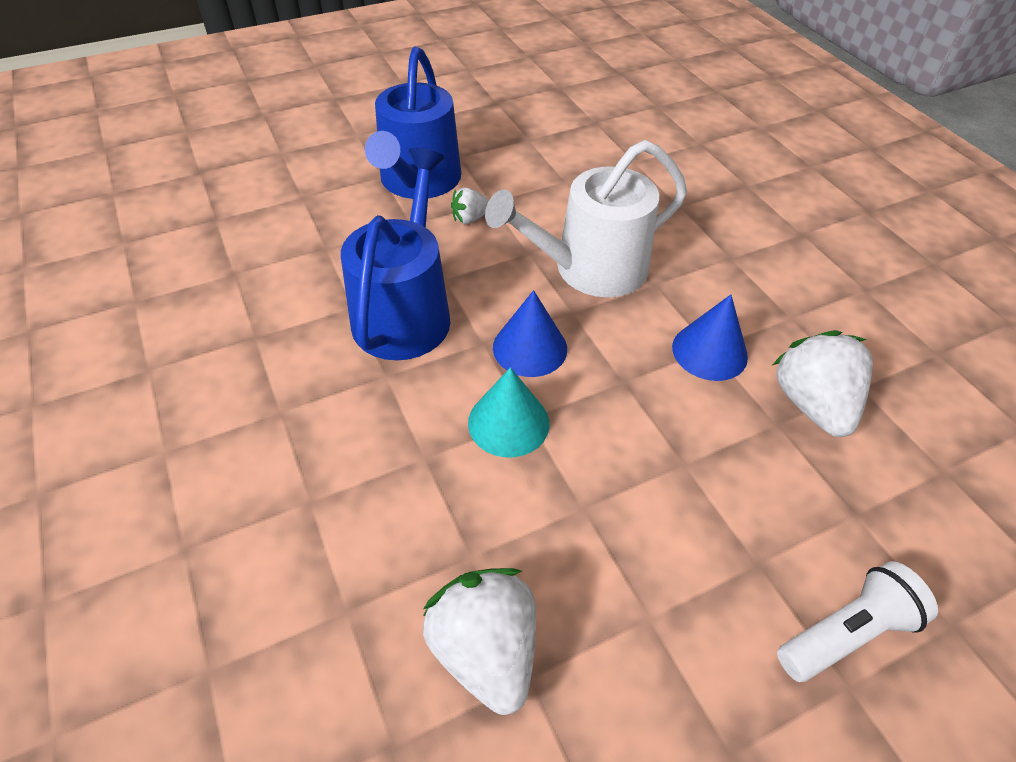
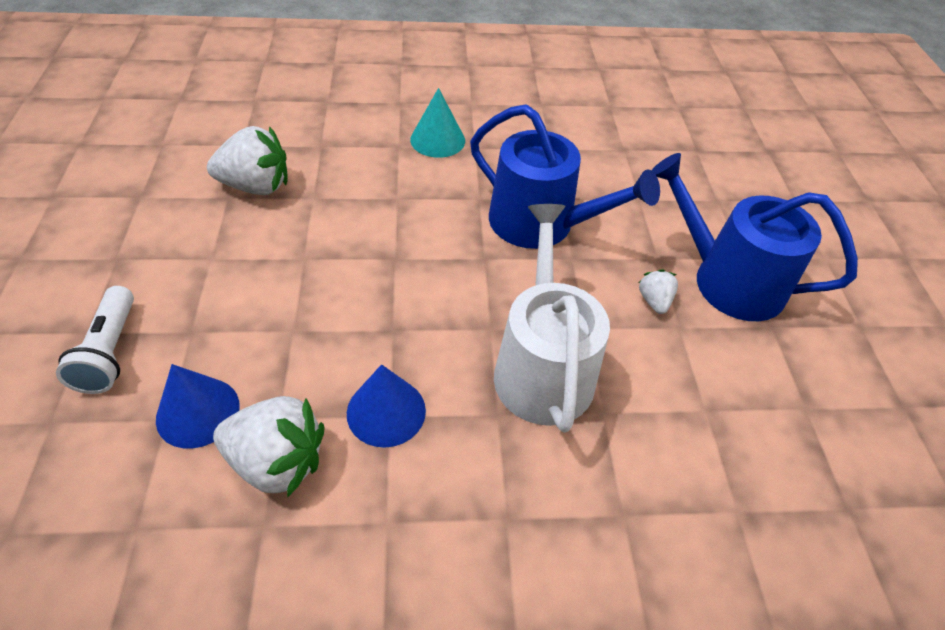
camera: 110 degrees right, 0 degrees up
turquoise cone [468,367,549,458] -> turquoise cone moved to [410,88,465,158]
blue cone [493,290,567,377] -> blue cone moved to [156,364,240,449]

